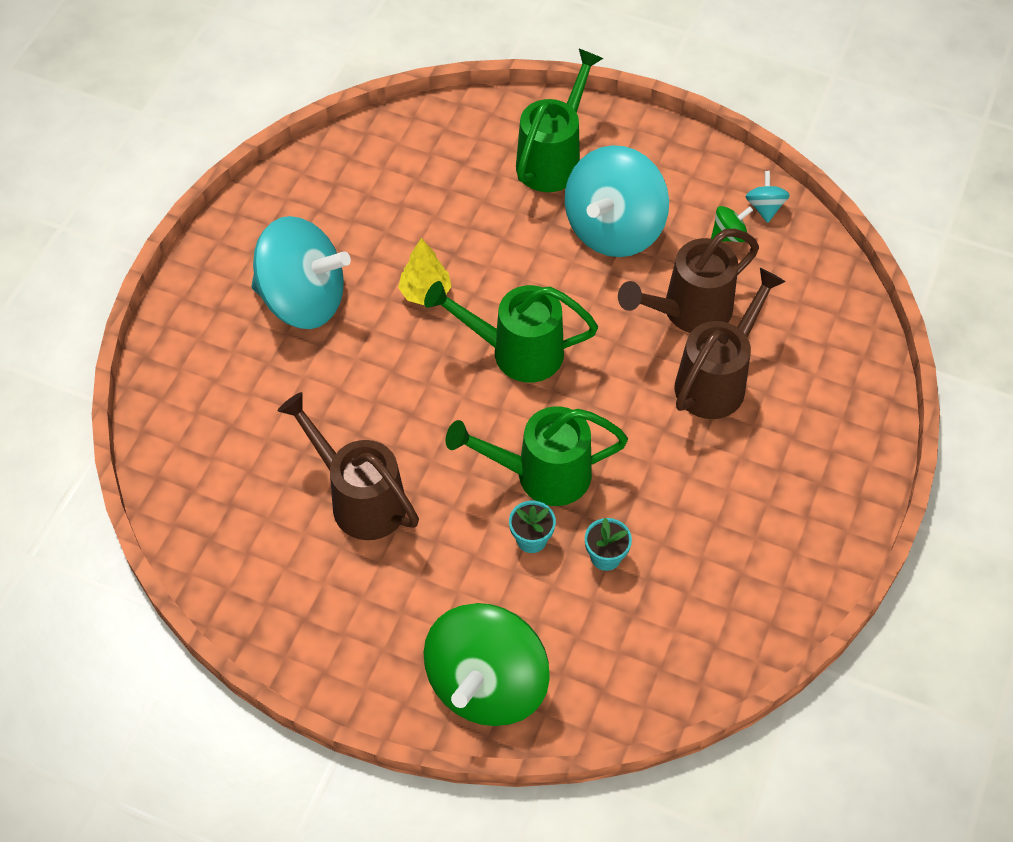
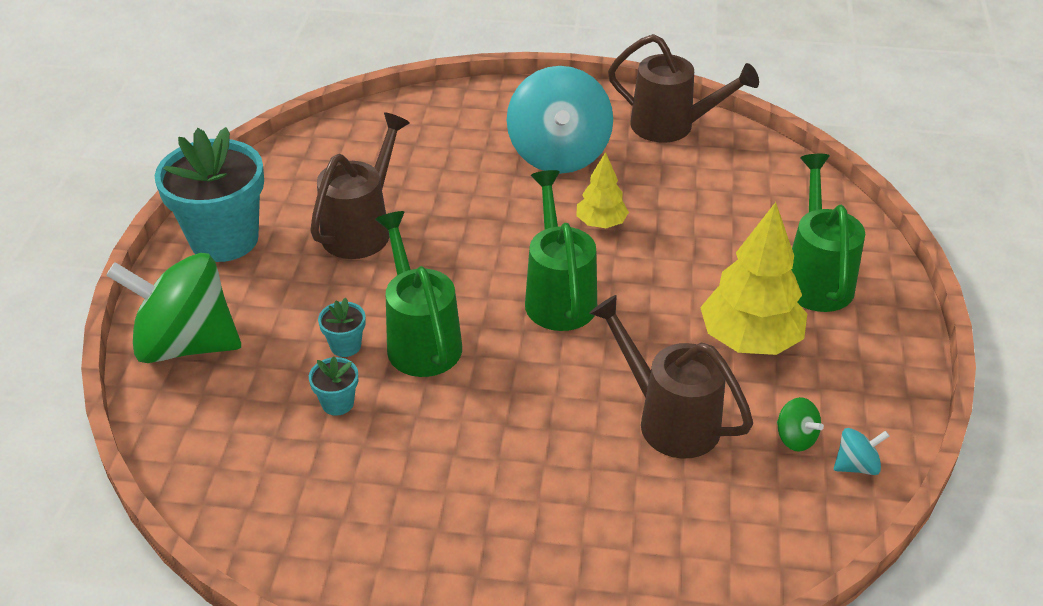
camera: 75 degrees right, 15 degrees down
green watering can [516,49,603,192] -> green watering can turned 105 degrees counterclockwise [791,154,865,312]
turquoise spinning top [565,145,669,257] -> yellow tree [700,202,807,355]
brown watering can [675,268,785,419] -> brown watering can moved to [608,34,759,143]
none -> turquoise flower pot [155,127,264,262]

